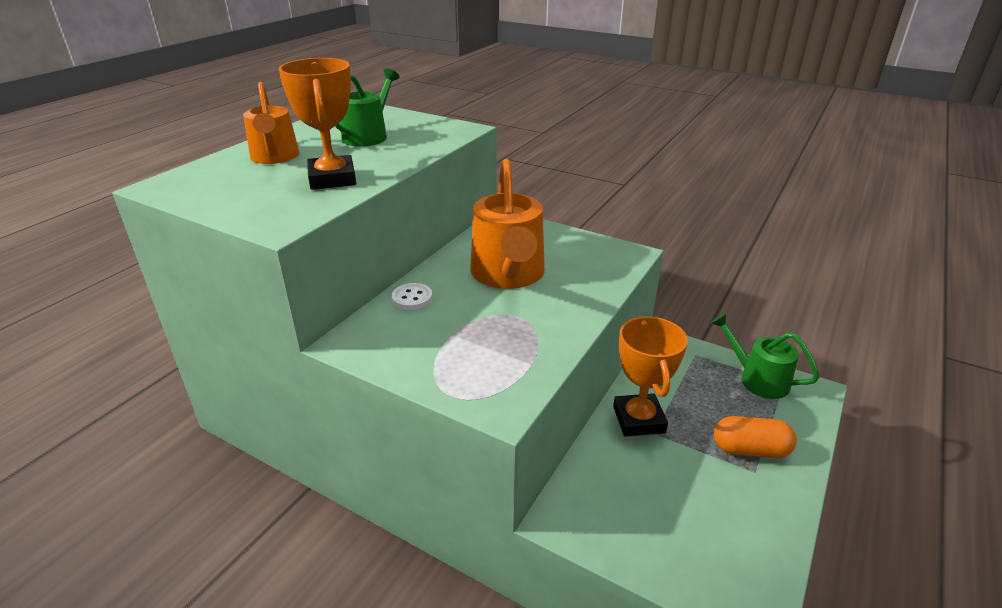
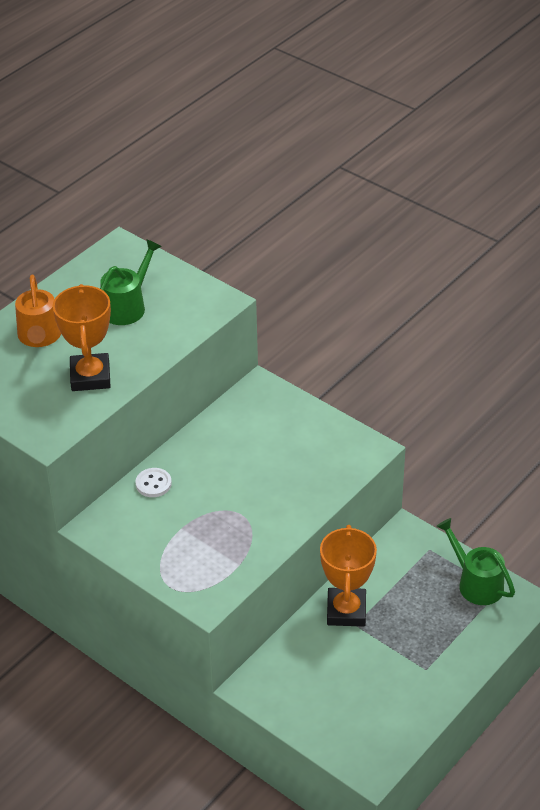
camera: 10 degrees right, 10 degrees up
orange watering can [470,159,545,289] -> none
orange capsule [714,416,797,458] -> none

